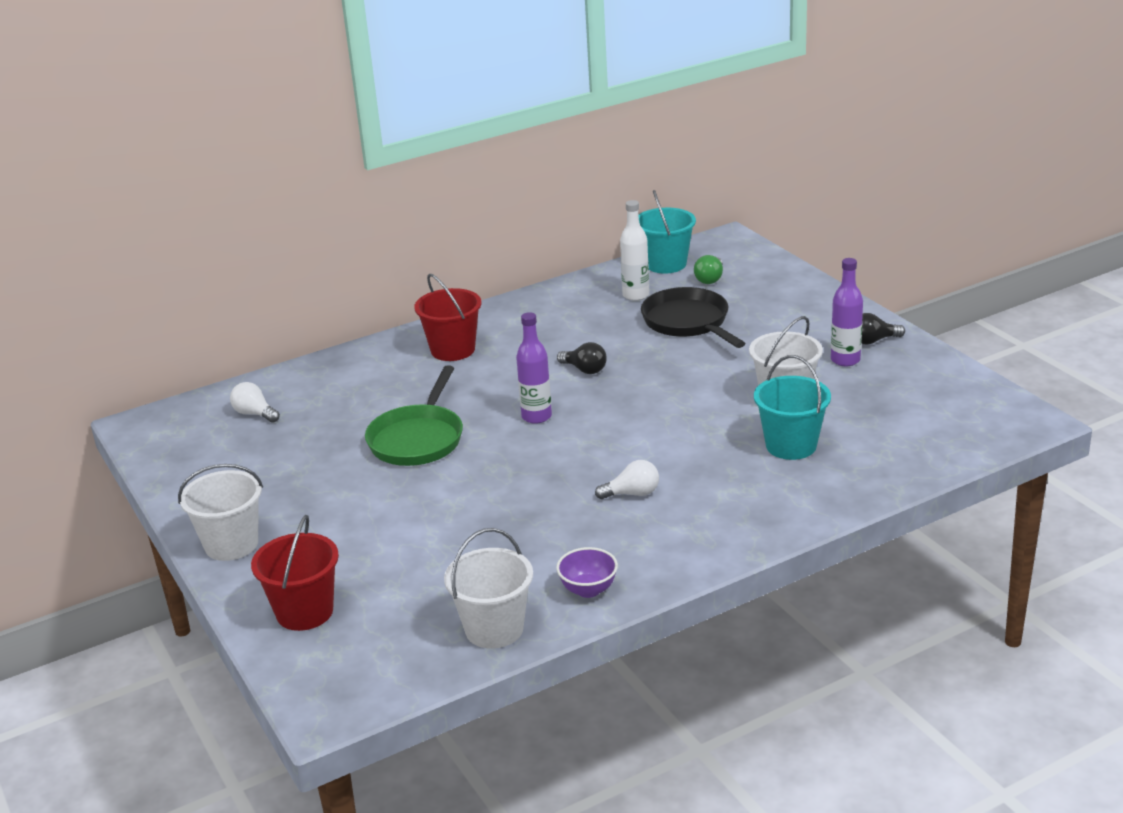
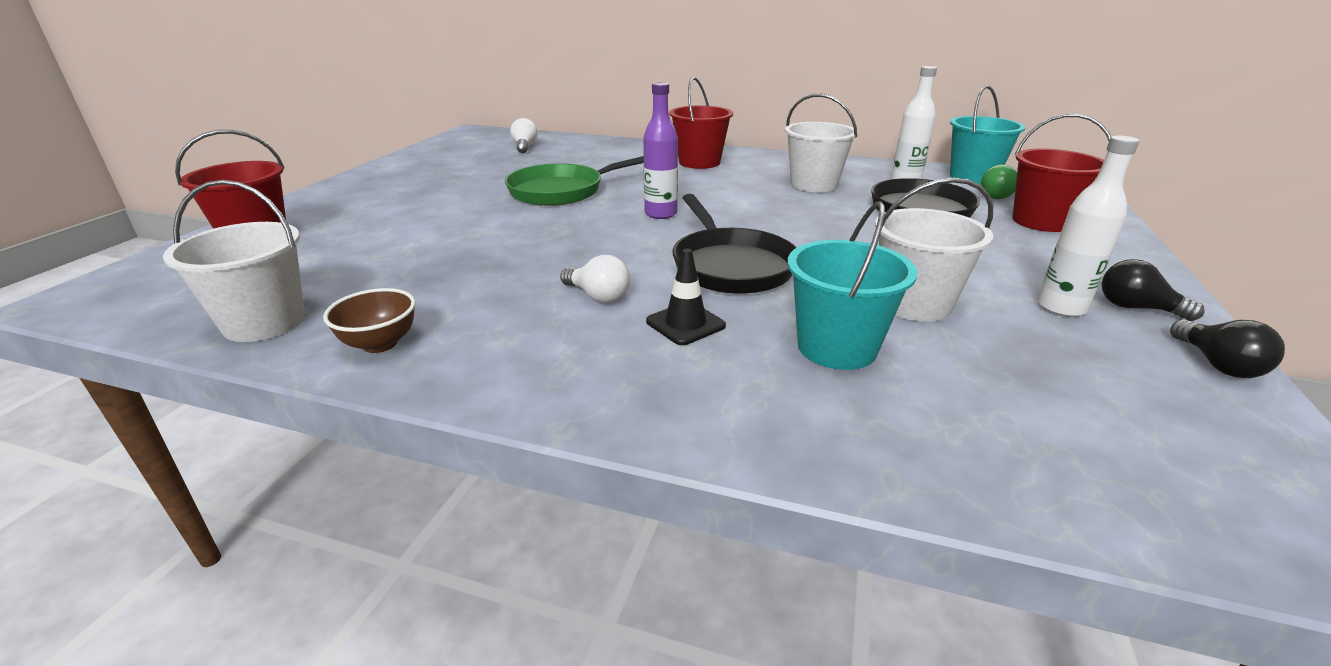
camera: 45 degrees right, 0 degrees up
white bucket [178,464,263,561] -> white bucket moved to [785,94,858,192]
purple bowl [556,547,618,598] -> brown bowl [323,288,415,353]
black light bulb [557,342,607,374] -> black light bulb moved to [1170,319,1285,378]
purple bottle [831,258,863,366] -> white bottle [1038,135,1139,317]
none -> black traffic cone [646,249,726,345]
none -> black pan [672,194,796,294]
none -> red bucket [1013,114,1111,232]

